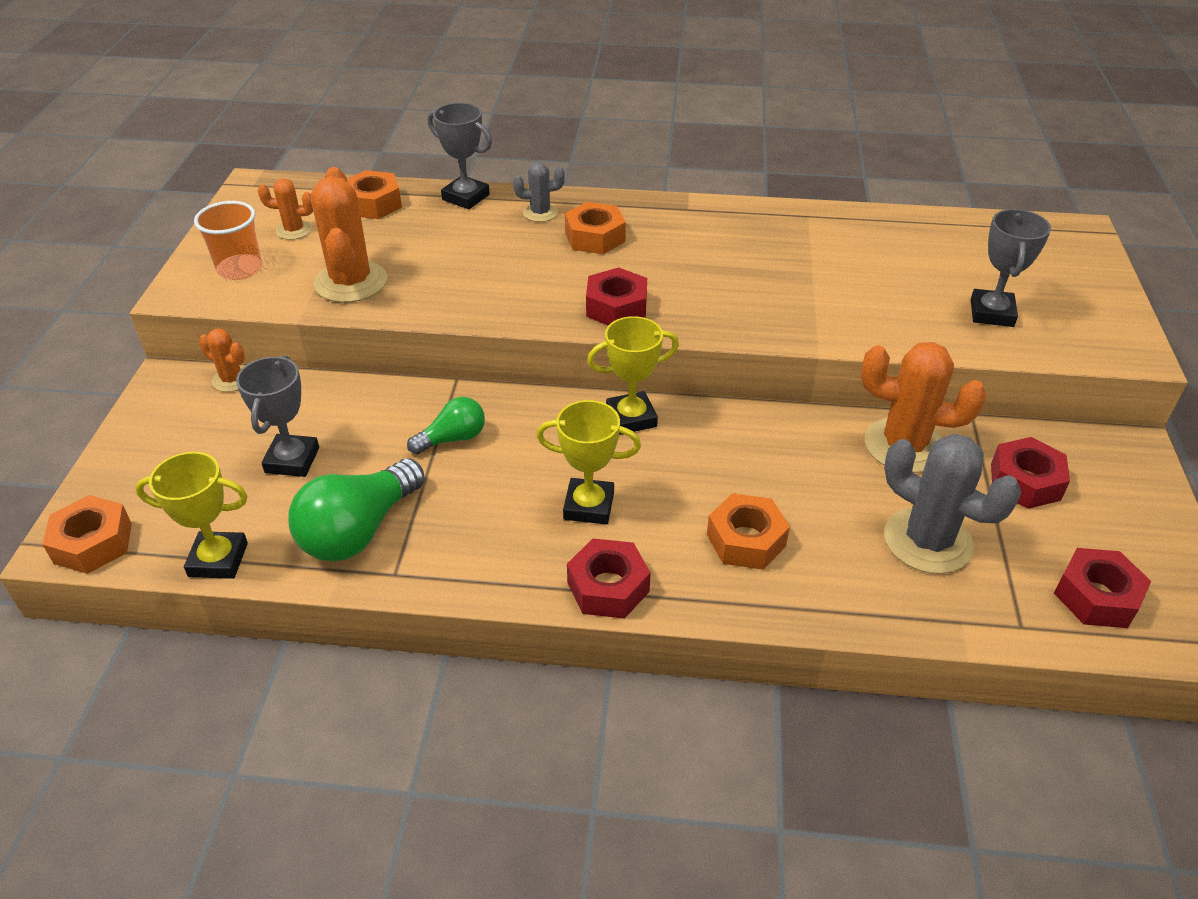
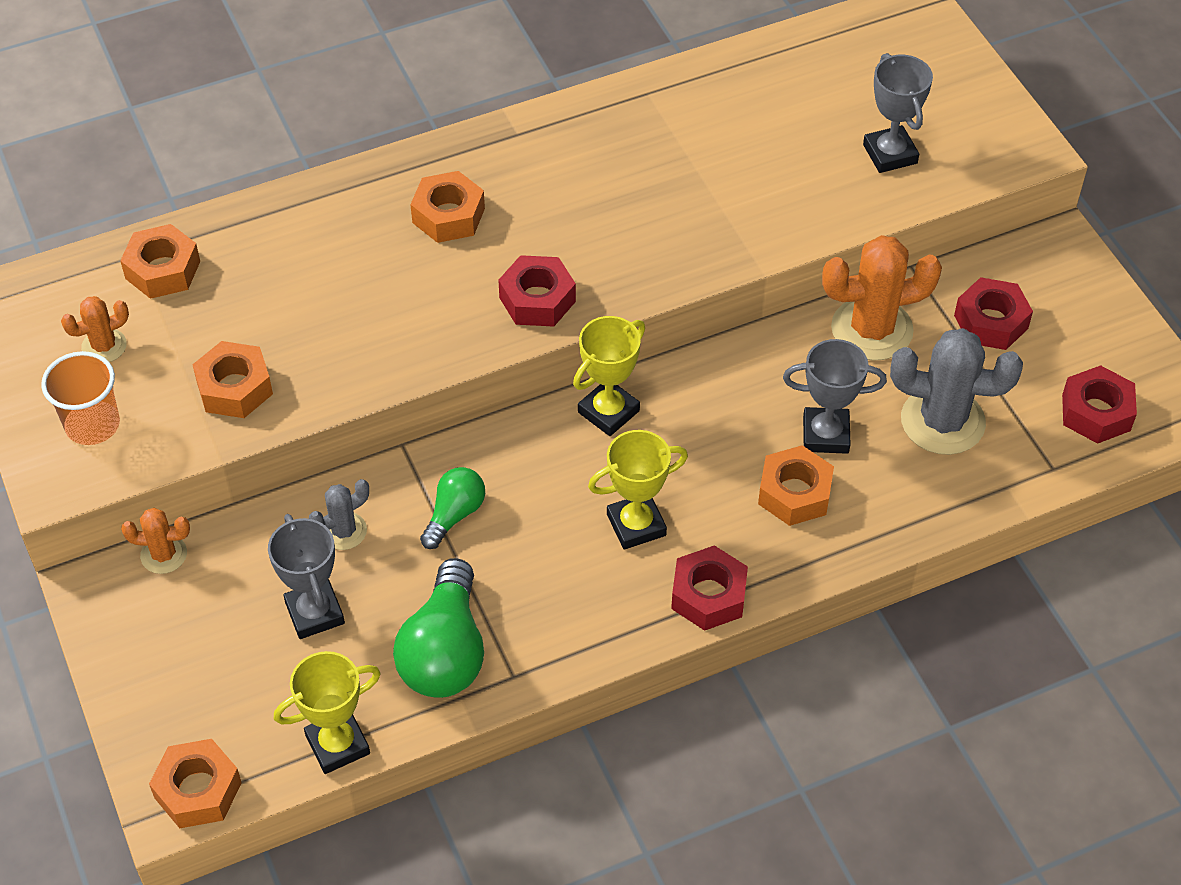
camera: 30 degrees left, 10 degrees up
orange cactus [311,167,387,303] -> orange nut [192,341,273,418]
grey trophy [428,103,492,209] -> grey trophy moved to [783,339,887,454]
grey cactus [513,162,565,222] -> grey cactus moved to [309,479,369,550]

